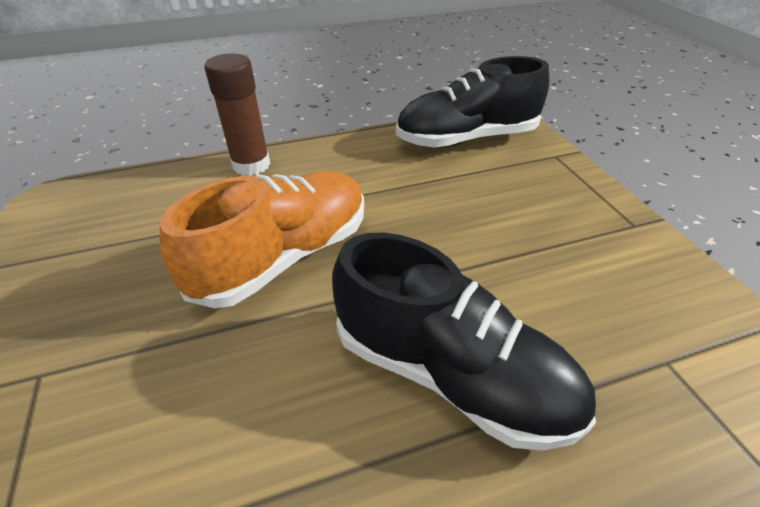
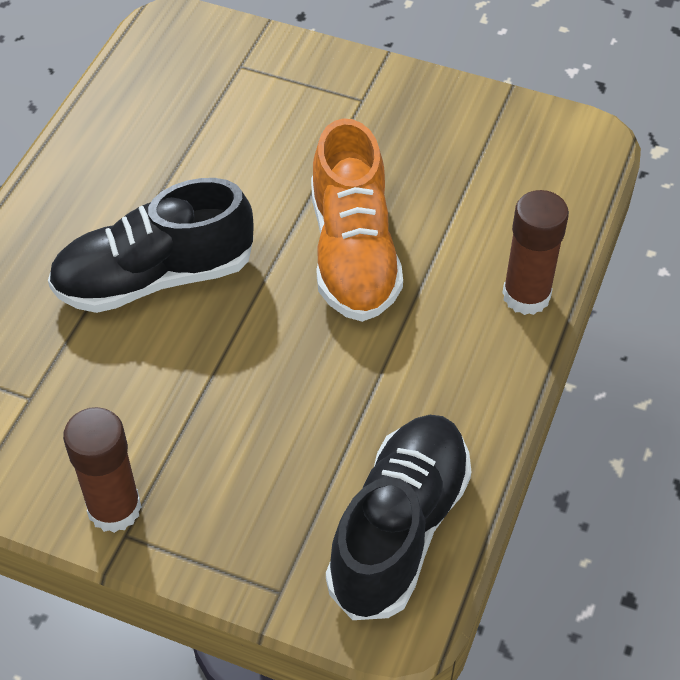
camera: 130 degrees right, 10 degrees up
none -> brown glue stick [63,407,142,533]

